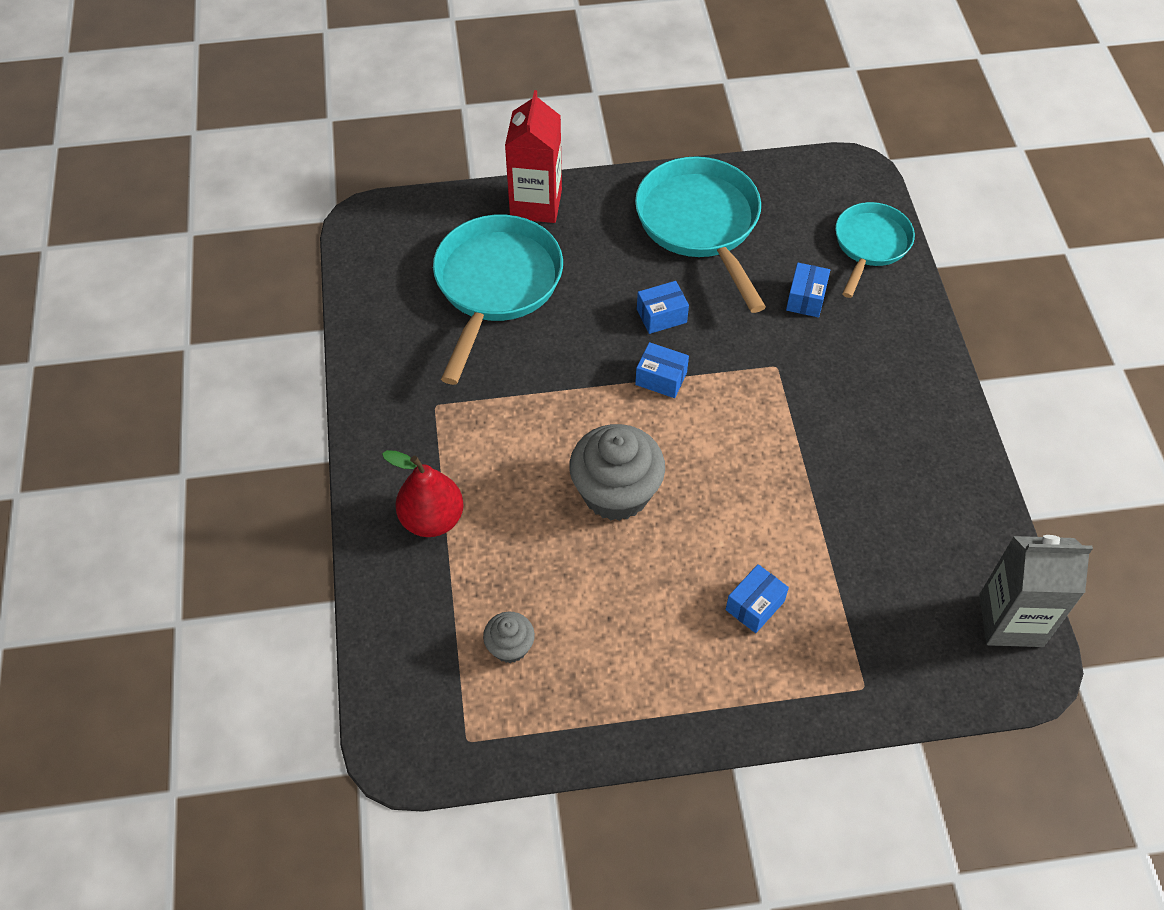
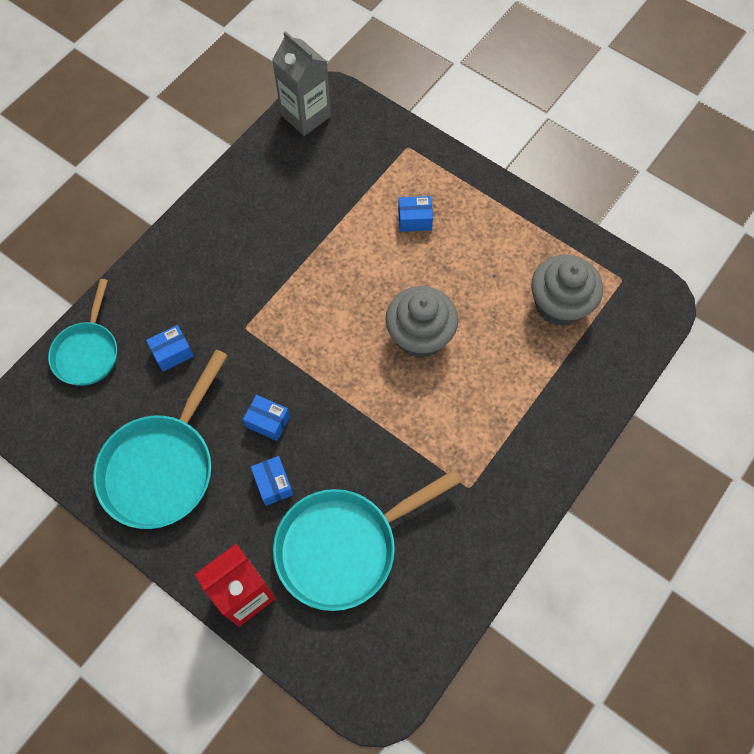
camera: 135 degrees left, 10 degrees up
red pear [382,450,464,537] -> none
grey cupcake [483,612,535,663] -> grey cupcake [531,254,603,326], size x1.98
blue box [635,342,689,398] -> blue box moved to [251,456,293,506]
turquoise pan [835,202,915,298] -> turquoise pan turned 60 degrees counterclockwise [48,279,117,386]

